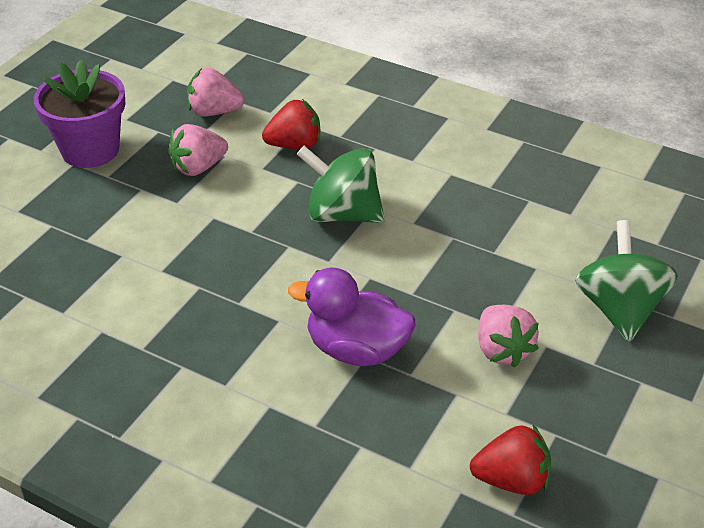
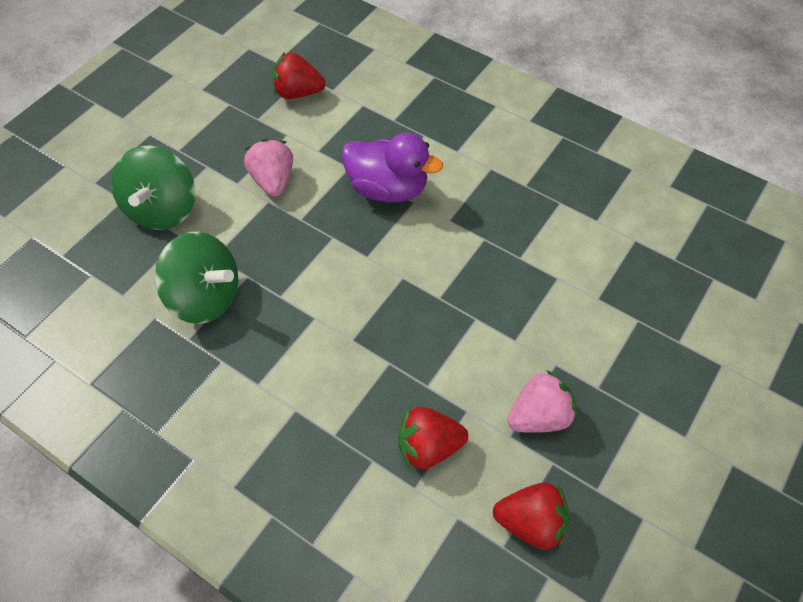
camera: 175 degrees left, 15 degrees up
purple flower pot [34,59,126,168] -> none
pink strawberry [187,68,244,116] -> red strawberry [493,483,570,550]
green spinning top [297,146,385,223] -> green spinning top moved to [155,232,238,324]

